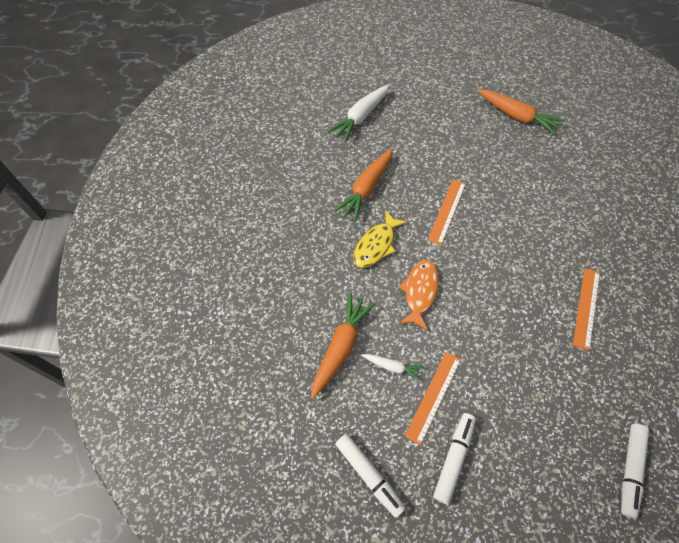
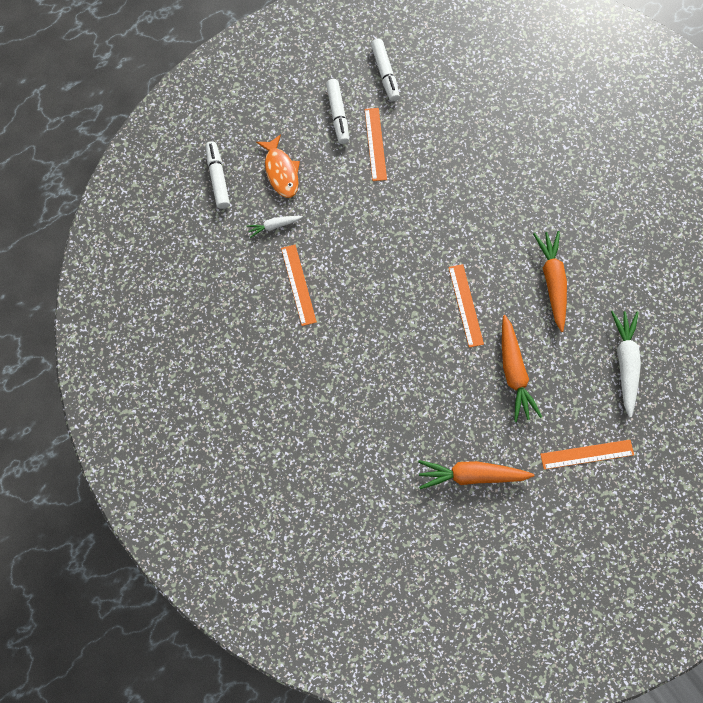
camera: 145 degrees right, 10 degrees up
orange carrot [311,293,375,399] -> orange carrot moved to [502,315,542,422]
white marker [335,434,406,518] -> white marker turned 120 degrees counterclockwise [371,39,400,101]
yellow fish [353,210,407,268] -> none
white carrot [361,354,424,381] -> white carrot moved to [247,216,303,238]
orange fish [399,260,439,331] -> orange fish moved to [256,134,300,198]
none -> orange ruler [540,440,634,470]

